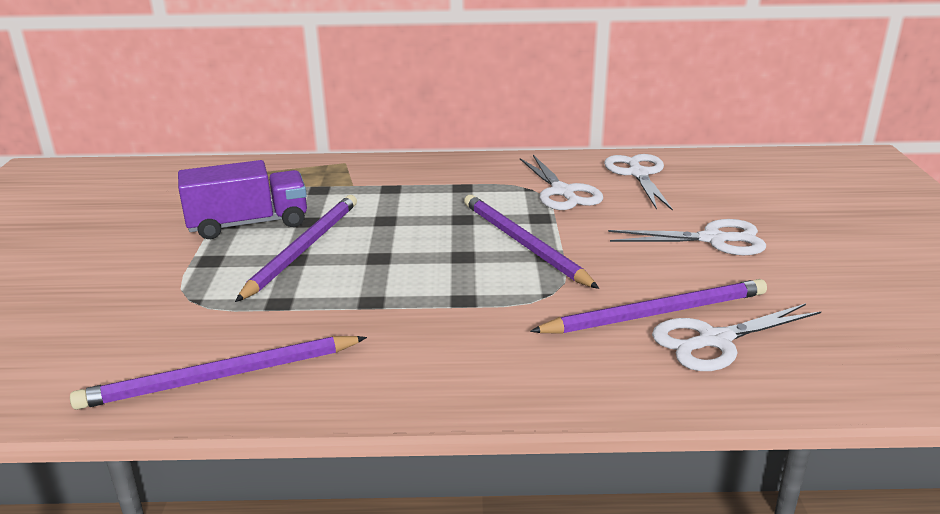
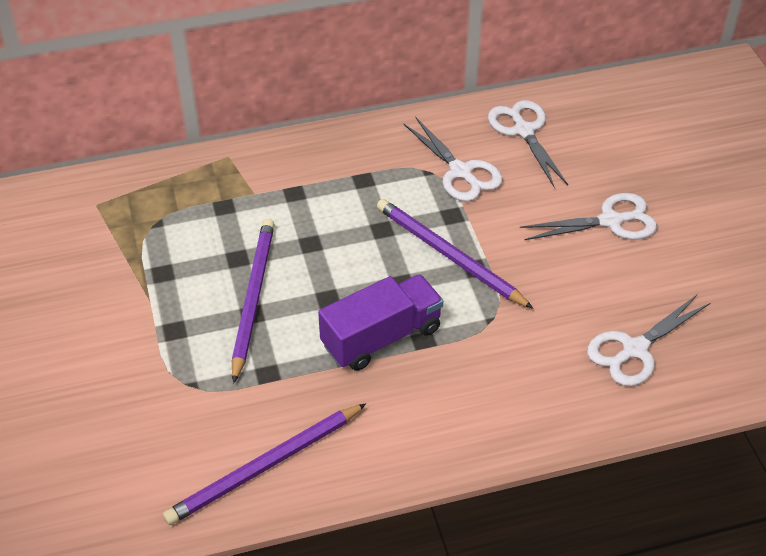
camera: 15 degrees left, 20 degrees up
purple truck [178,160,307,239] -> purple truck moved to [318,274,443,371]
purple pencil [530,279,767,334] -> none

